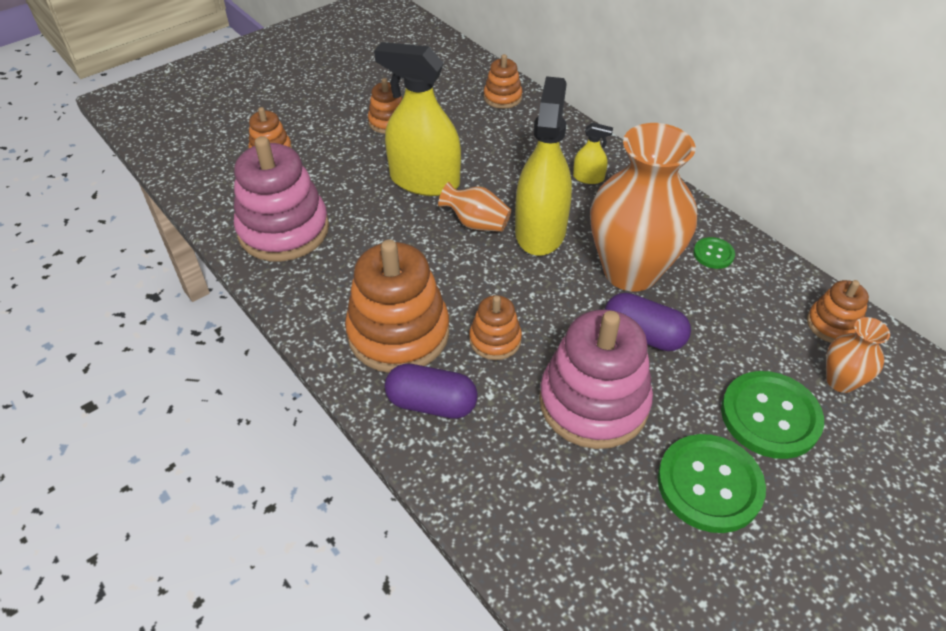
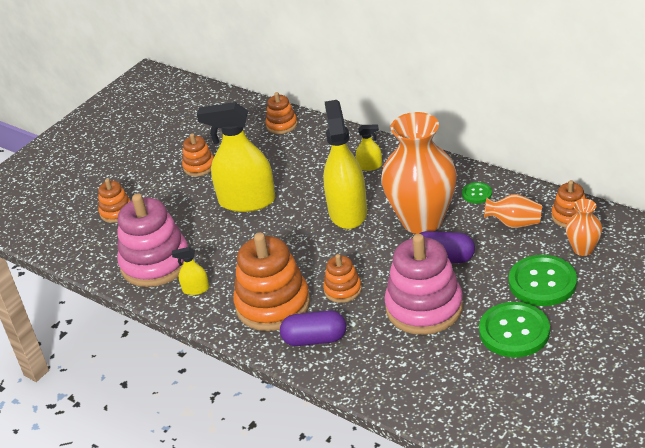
camera: 10 degrees left, 10 degrees down
orange vase [438,182,511,232] -> orange vase moved to [484,194,542,228]
none -> yellow spray bottle [172,247,209,295]

